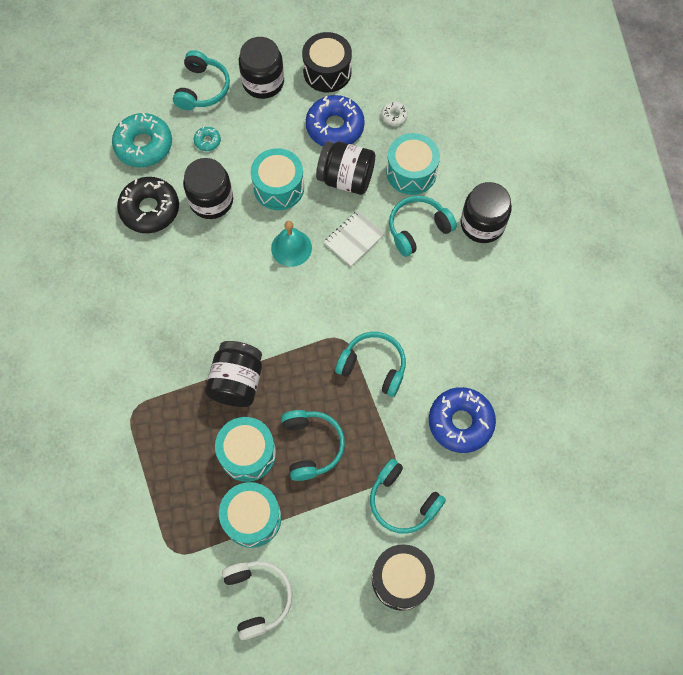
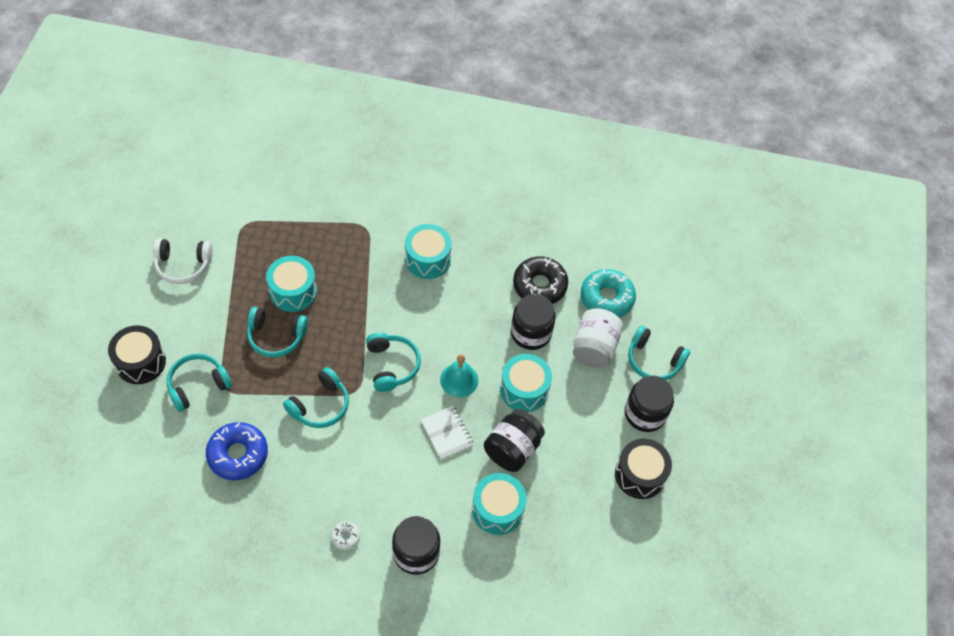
camera: 105 degrees right, 10 degrees down
turquoise donut [194,127,221,151] -> white jar [573,308,623,368]
black jar [205,341,262,407] -> none
turquoise drum [219,482,281,548] -> turquoise drum moved to [405,224,452,279]
blue donut [306,95,365,146] -> none
white donut [381,101,408,126] -> white donut moved to [331,522,360,550]
turquoise headphones [389,196,457,257] -> turquoise headphones moved to [366,332,421,392]

